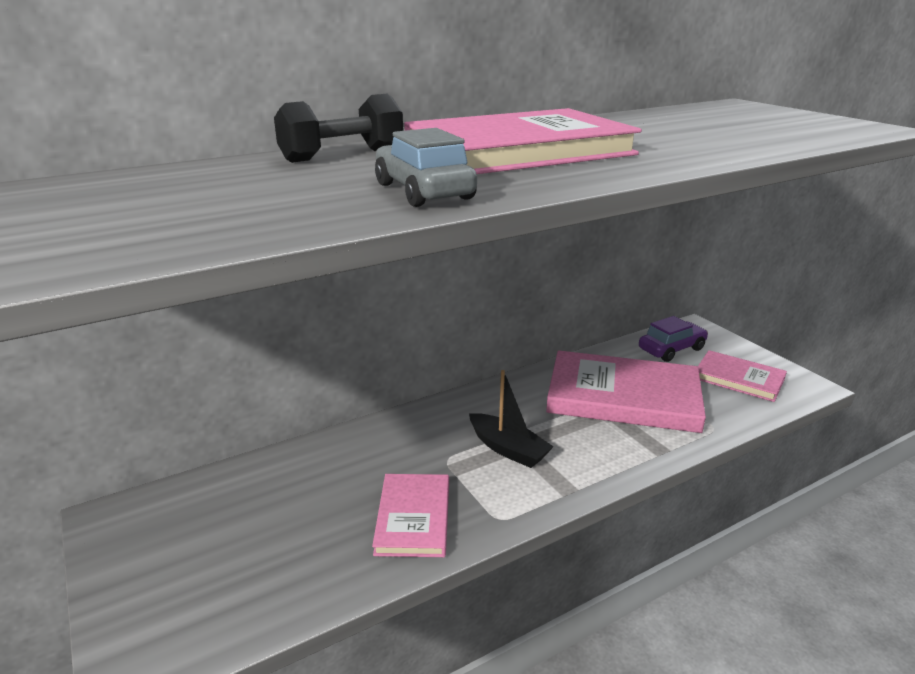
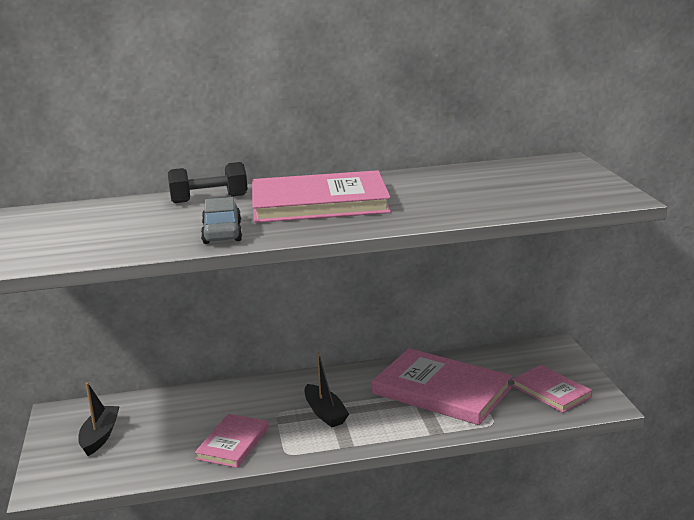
camera: 20 degrees right, 5 degrees down
purple car [639,316,708,362] -> none
none -> black boat [78,382,120,456]

